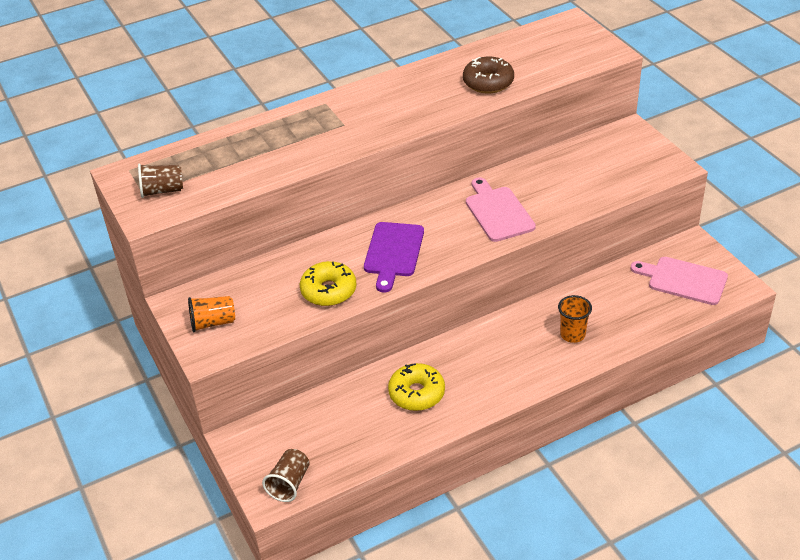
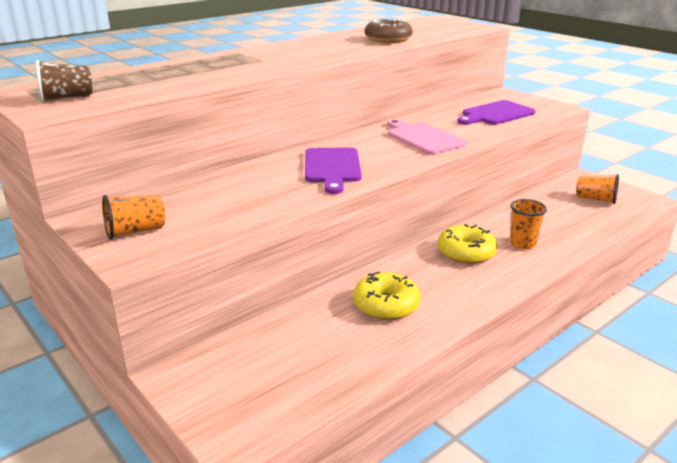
camera: 15 degrees left, 15 degrees down
brown cup [262,449,310,502] -> none
yellow donut [300,261,357,306] -> yellow donut moved to [438,224,498,264]
pink cutting board [630,257,728,305] -> orange cup [576,174,619,204]
none -> purple cutting board [457,100,536,125]

